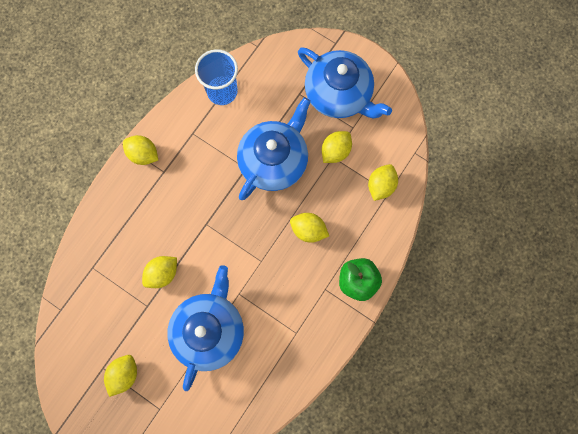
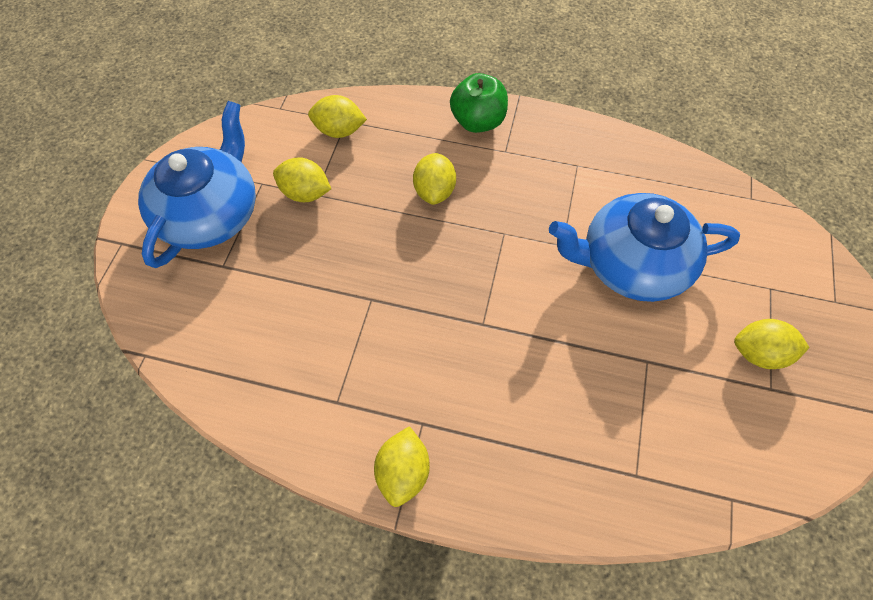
camera: 110 degrees left, 15 degrees down
yellow lemon [142,256,177,288] -> none
blue cup [195,49,238,105] -> none
blue teapot [237,97,311,200] -> none

